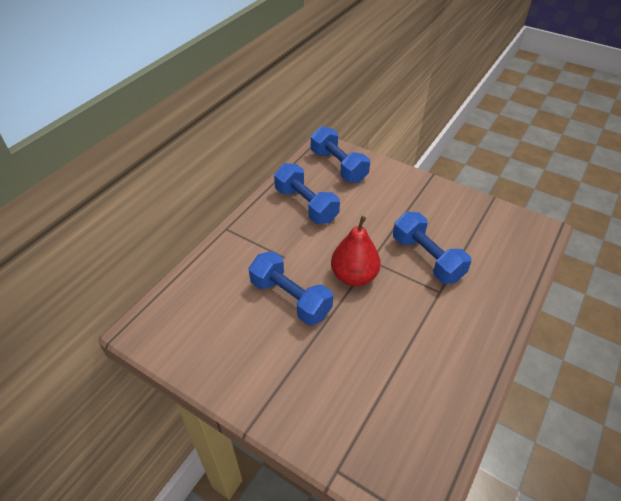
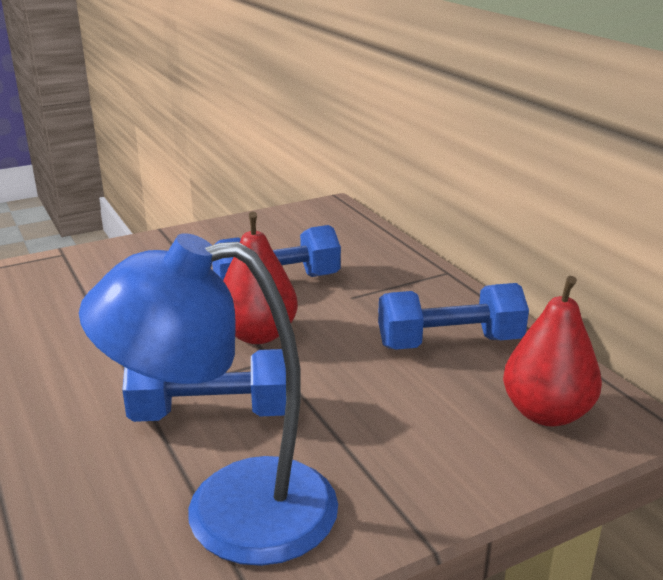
camera: 120 degrees right, 20 degrees down
blue dumbbell [311,126,370,183] -> red pear [503,276,602,426]
none -> blue lamp [79,233,338,566]

